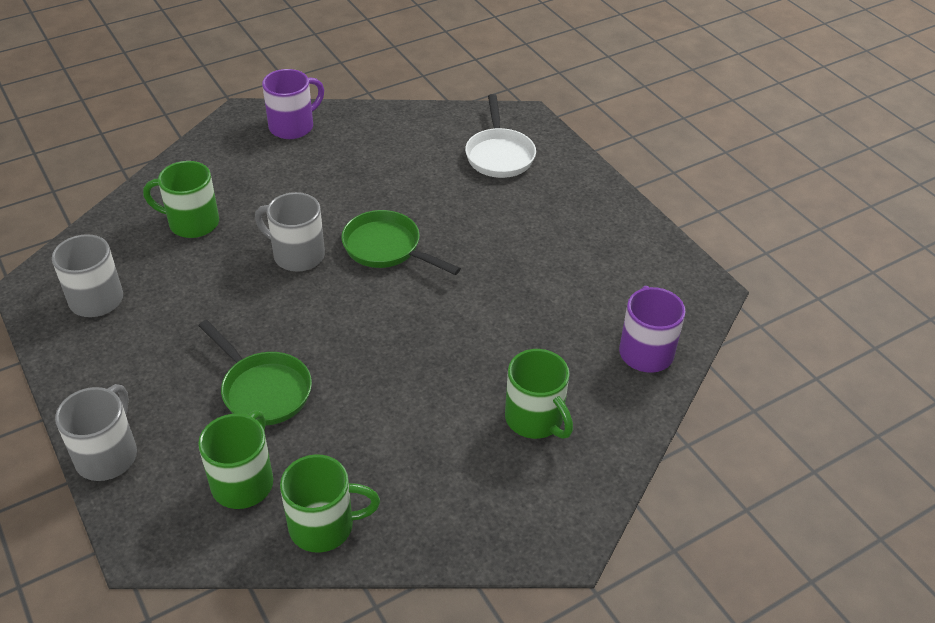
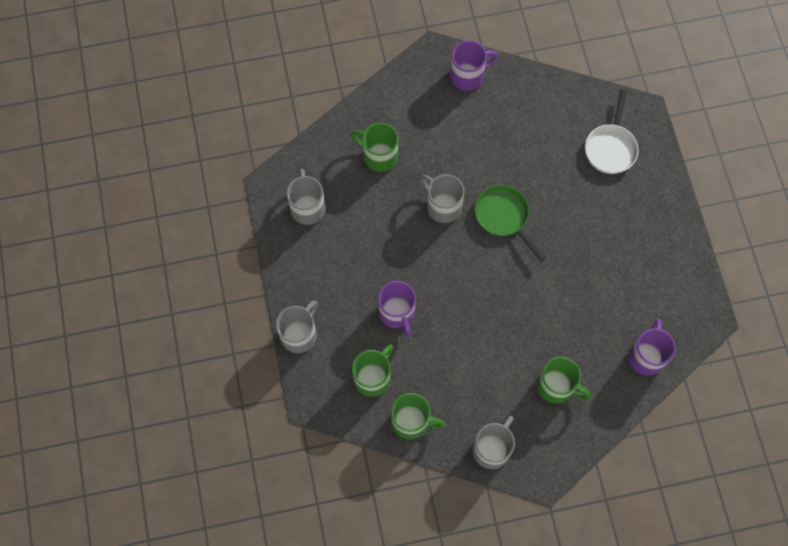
camera: 20 degrees right, 25 degrees up
green pan [199,320,312,426] -> purple mug [378,281,416,337]
green mug [505,349,573,439] -> green mug turned 45 degrees counterclockwise [537,357,591,404]
none -> grey mug [473,416,515,469]

